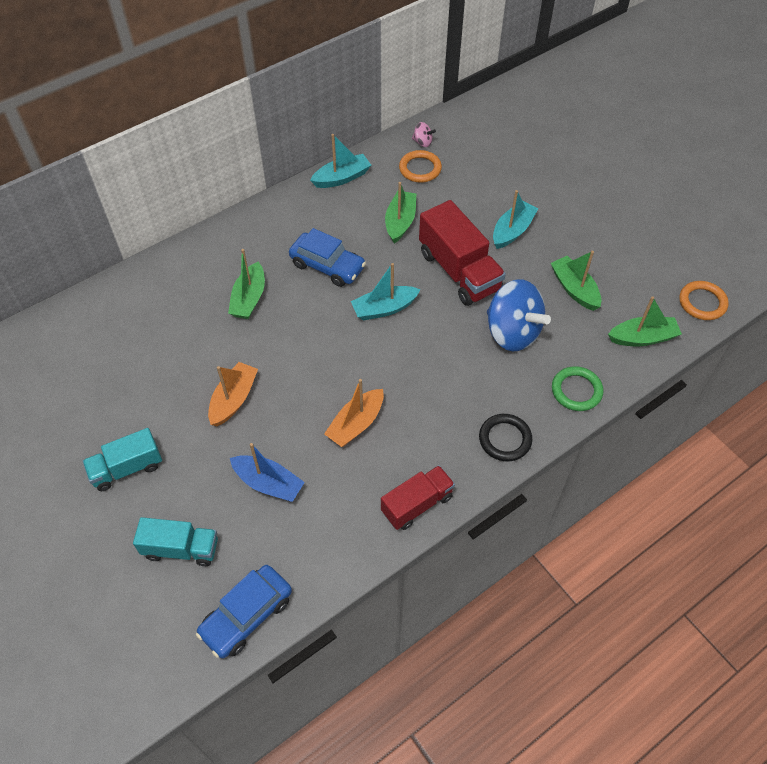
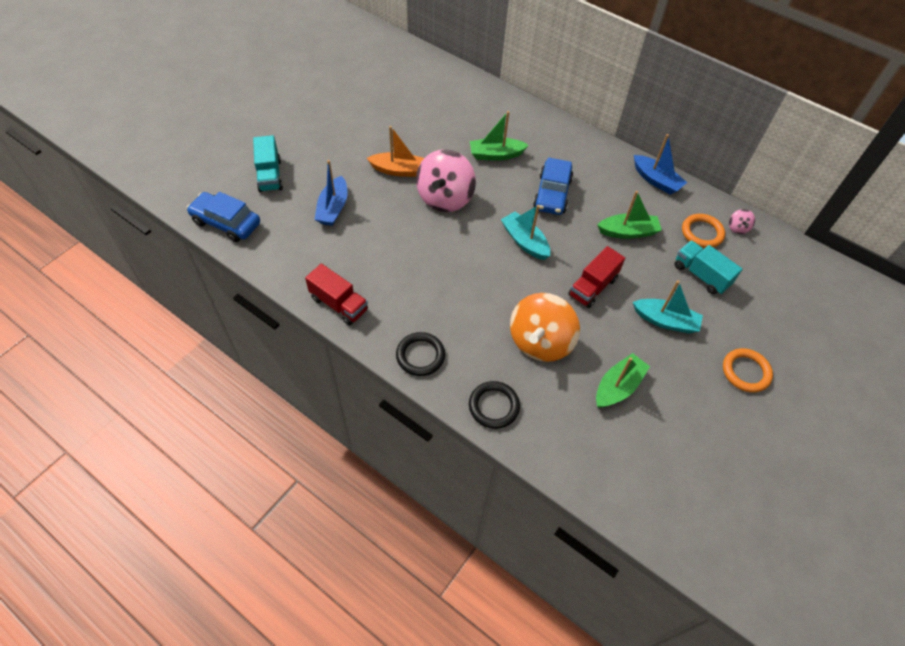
camera: 70 degrees right, 0 degrees up
turquoise truck [83,428,162,491] -> turquoise truck moved to [674,241,743,294]
turquoise boat [310,134,371,188] -> blue boat [634,134,687,195]
orange boat [324,379,384,447] -> none
red truck [419,200,506,306] -> red truck [568,246,625,308], size x0.62
blue spinning top [487,279,551,351] -> orange spinning top [510,293,580,362]
green ring [552,366,603,411] -> black ring [469,381,520,429]
green boat [608,296,682,347] -> none
orange ring [679,281,729,320] -> orange ring moved to [723,348,773,393]
none -> pink spinning top [416,149,476,212]

